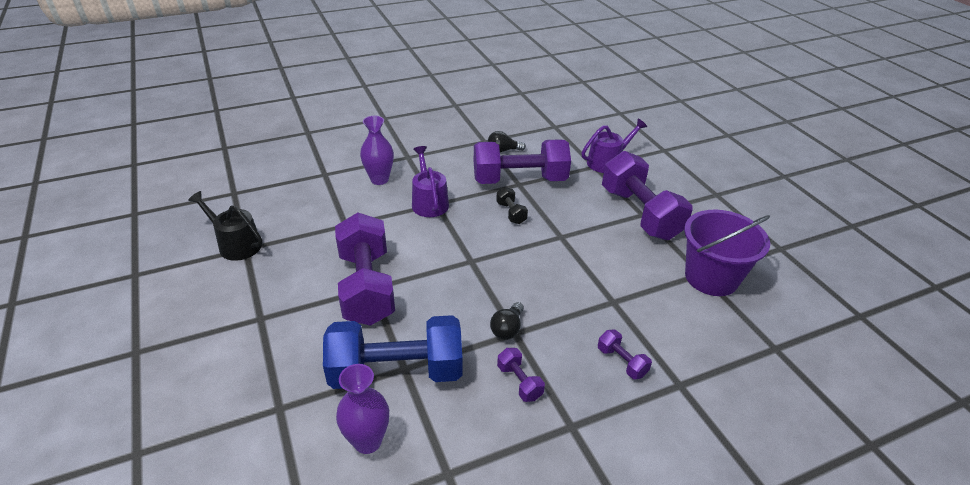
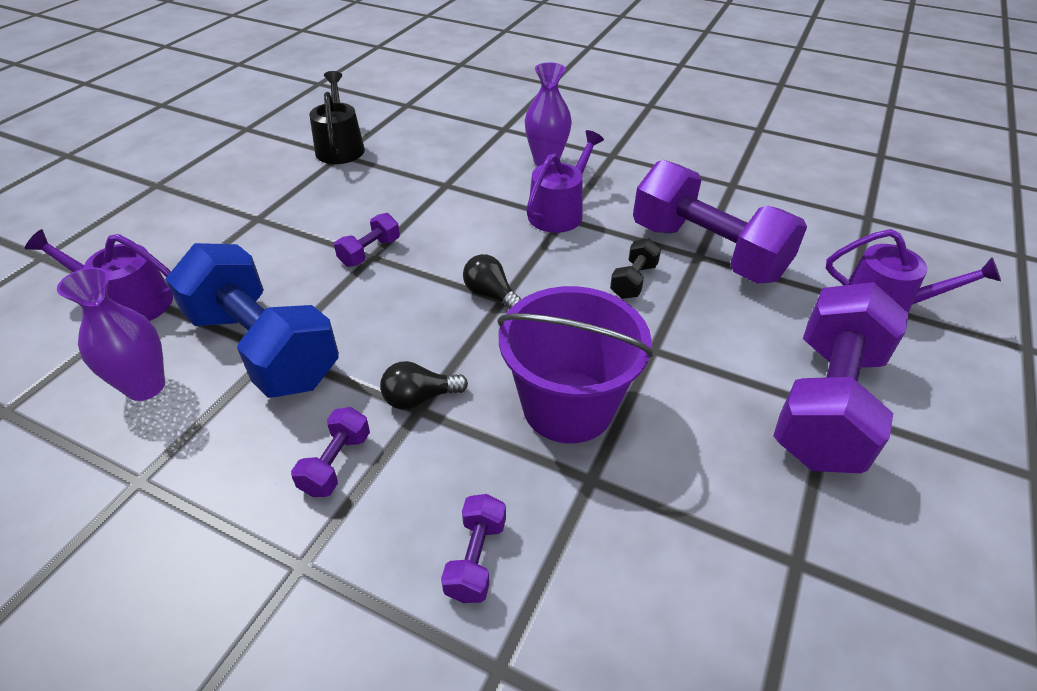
camera: 50 degrees right, 5 degrees up
purple dumbbell [335,213,395,326] -> purple dumbbell [334,213,400,267], size x0.42
black light bulb [488,131,526,153] -> black light bulb moved to [463,254,521,309]
purple bucket [684,210,770,296] -> purple bucket moved to [497,286,654,443]
none -> purple watering can [25,229,173,321]

